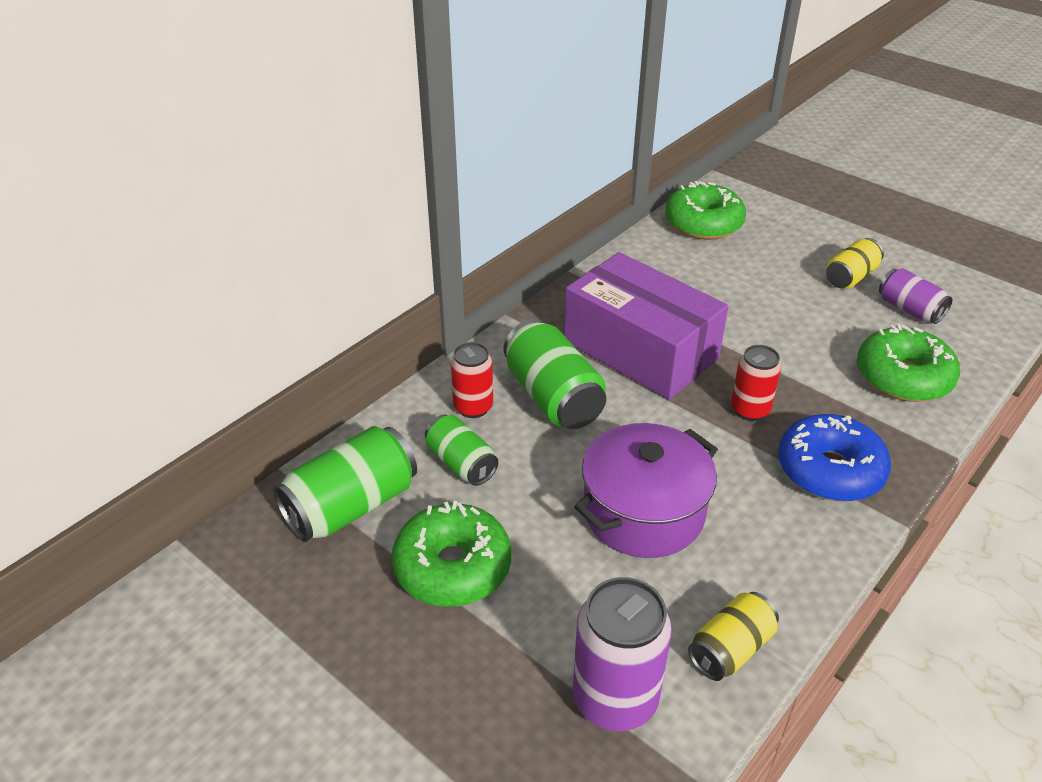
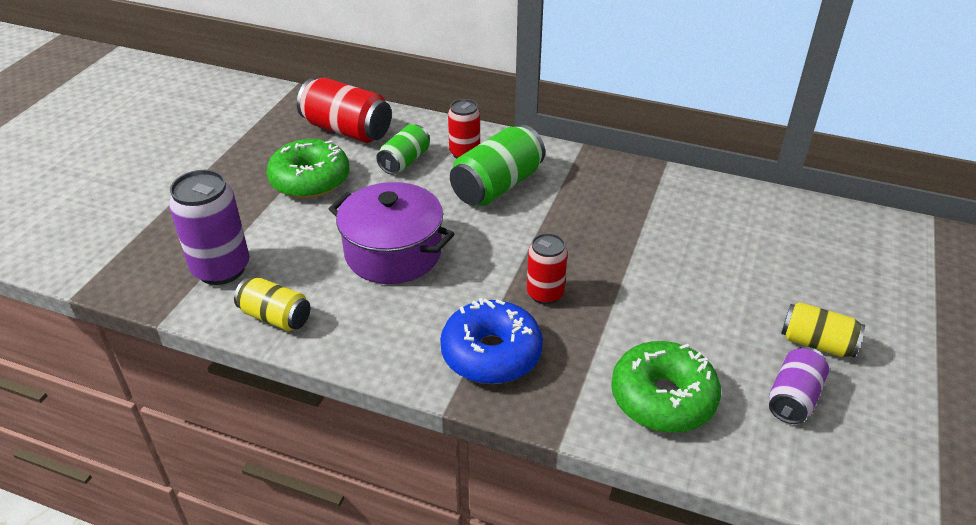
camera: 70 degrees right, 0 degrees up
green can [273,426,417,542] -> red can [297,78,392,143]
purple box [564,252,728,400] -> none
green donut [665,181,746,240] -> none

